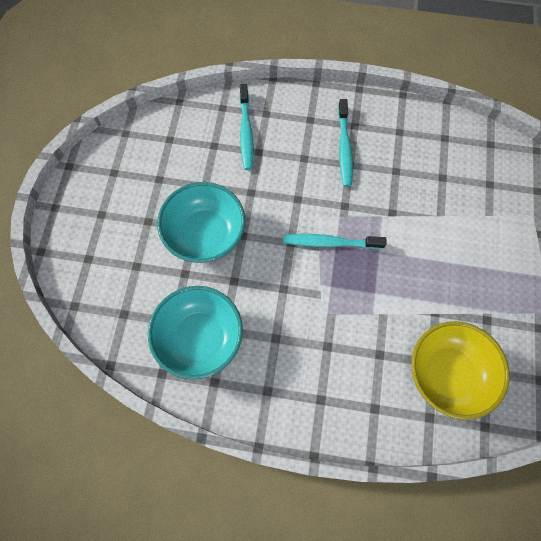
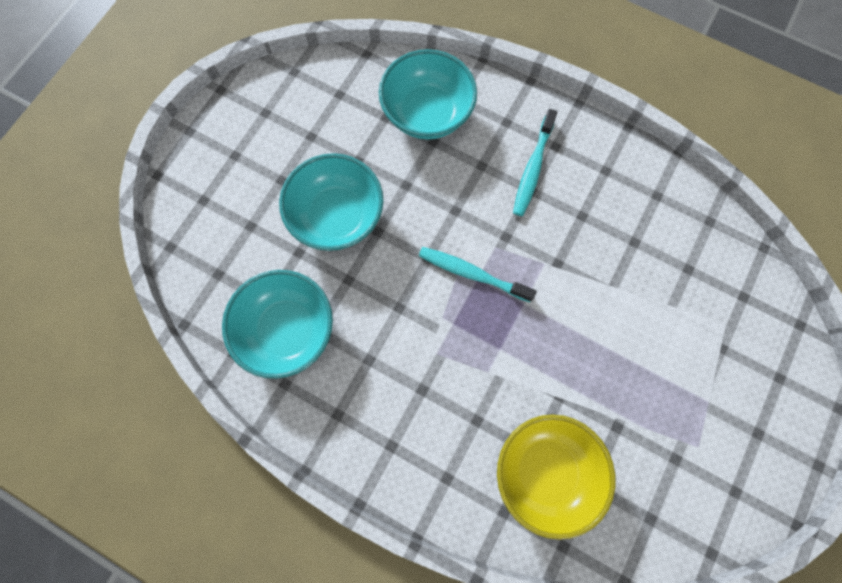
camera: 20 degrees right, 5 degrees up
turquoise toothbrush [239,84,254,170] -> turquoise bowl [379,49,477,139]

